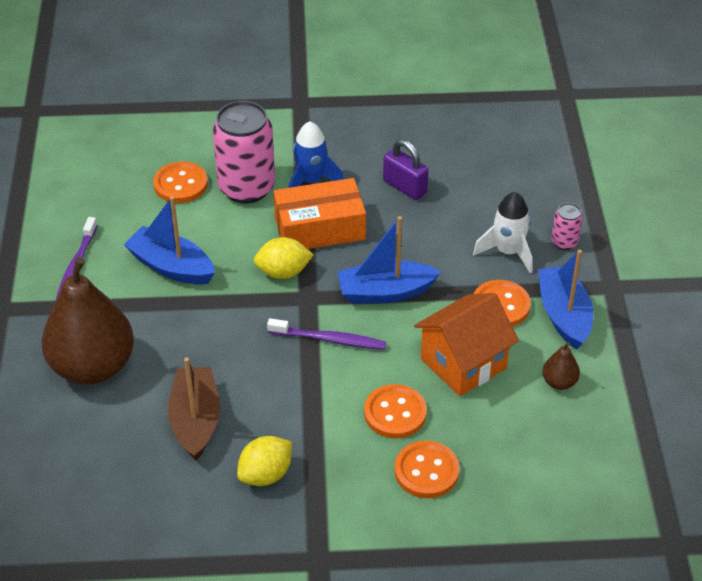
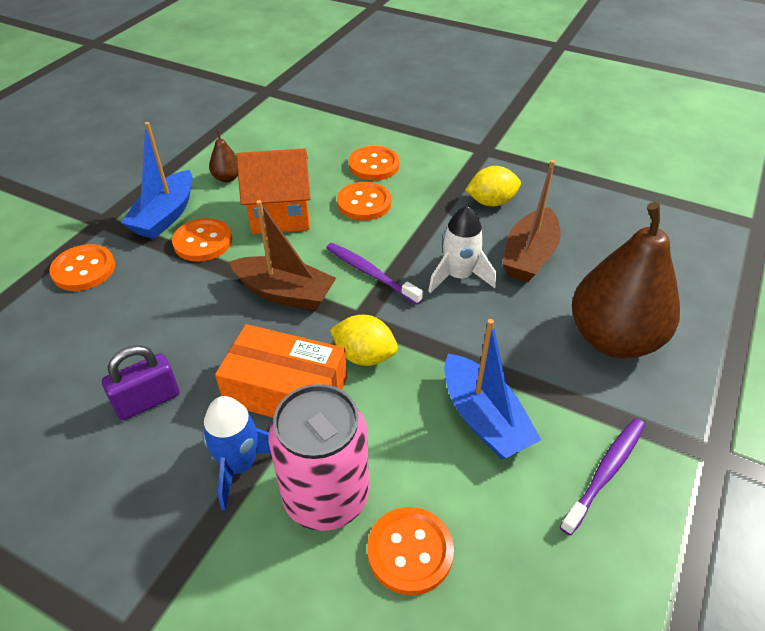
camera: 150 degrees left, 0 degrees up
blue boat [337,216,441,304] -> brown boat [229,200,336,310]
purple padlock [383,139,429,200] -> purple padlock turned 75 degrees clockwise [102,346,180,420]
white rocket [473,192,533,273] -> white rocket moved to [428,205,496,293]
pink can [551,203,583,250] -> orange button [49,244,115,291]

